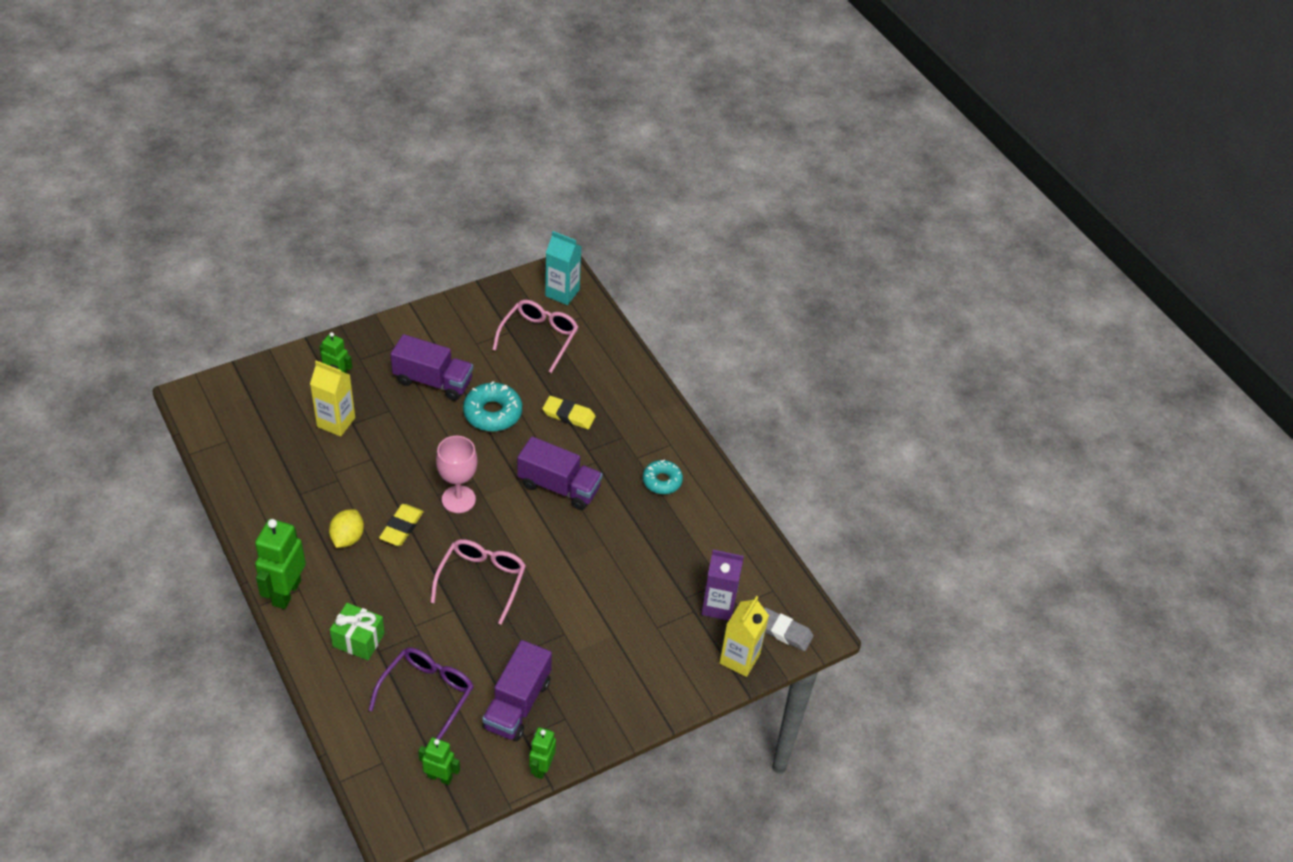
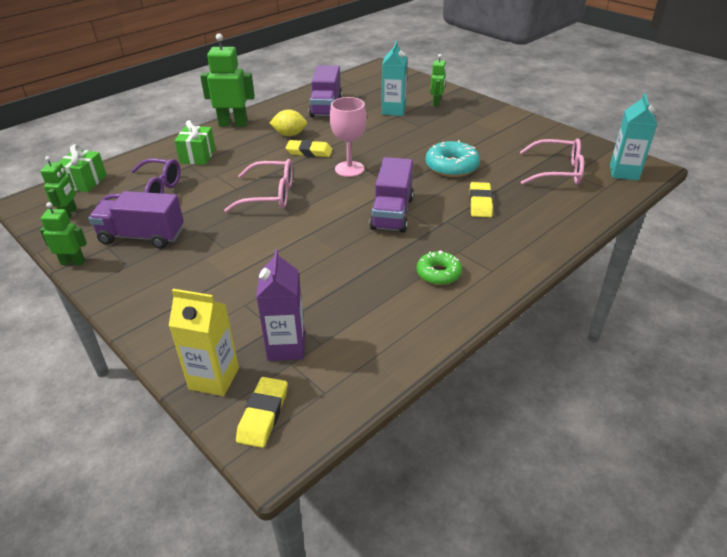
camera: 80 degrees right, 10 degrees down
yellow carton [310,361,355,436] -> turquoise carton [382,41,407,116]
purple truck [391,334,473,401] -> purple truck moved to [309,65,342,118]
turquoise donut [643,459,683,494] -> green donut [417,251,462,285]
grey eraser [764,607,814,651] -> yellow eraser [236,377,288,448]
none -> green gift [58,144,107,192]

